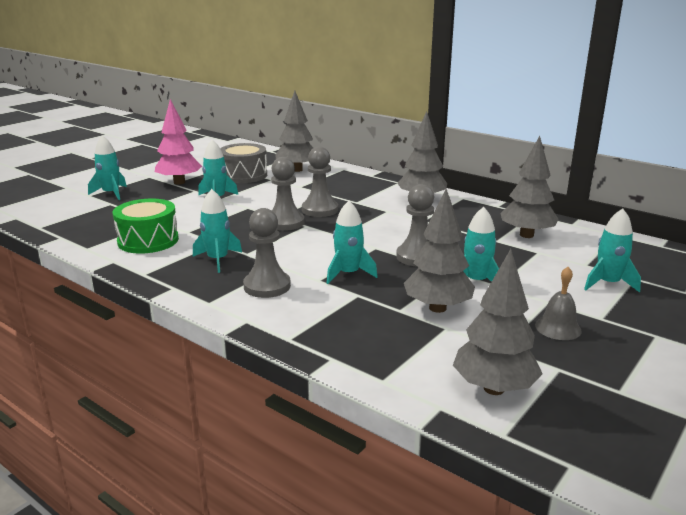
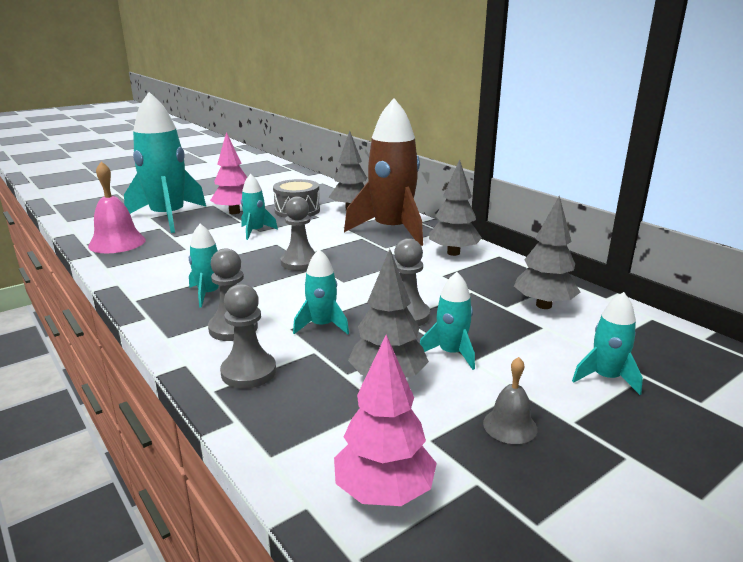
camera: 15 degrees right, 0 degrees up
turquoise rocket [88,135,127,200] -> turquoise rocket [124,92,206,233], size x2.17
green drum [113,199,179,254] -> none
grey pawn [302,147,338,217] -> grey pawn moved to [220,284,276,388]
grey tree [453,249,543,395] -> pink tree [334,335,437,506]
none -> pink bell [88,161,146,253]
none -> brown rocket [344,98,423,246]

